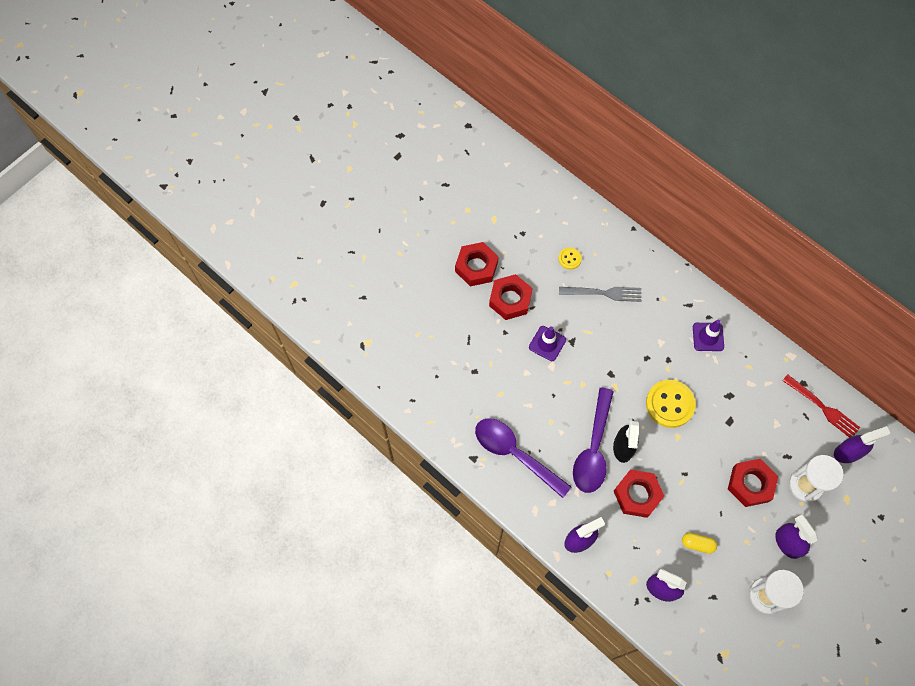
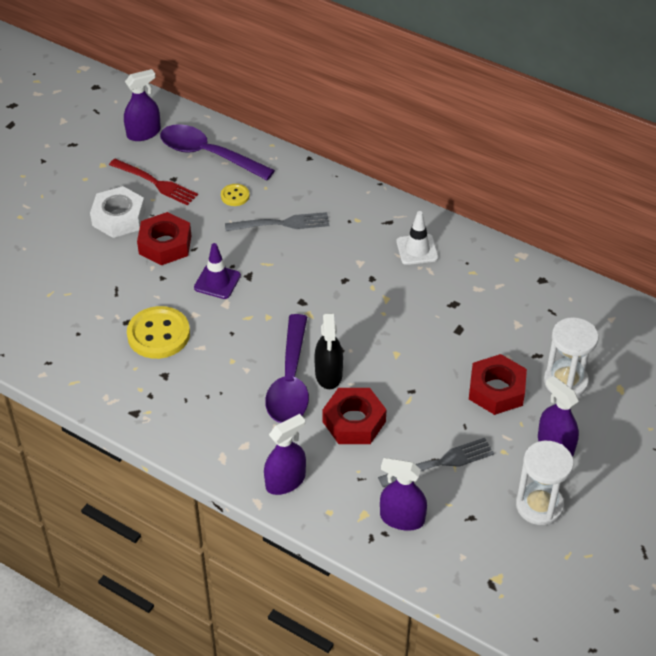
camera: 10 degrees left, 20 degrees down
red nut [455,242,499,286] -> white nut [90,186,146,238]
purple spoon [475,418,571,498] -> purple spoon moved to [160,124,275,180]
yellow button [646,380,696,428] -> yellow button moved to [127,306,190,359]
yellow capsule [682,533,717,554] -> grey fork [378,438,494,487]
purple traffic cone [693,320,724,351] -> white traffic cone [396,211,438,265]
red fork [782,374,860,438] -> red fork moved to [109,159,198,206]
purple spray bottle [834,426,890,463] -> purple spray bottle moved to [124,69,161,141]

